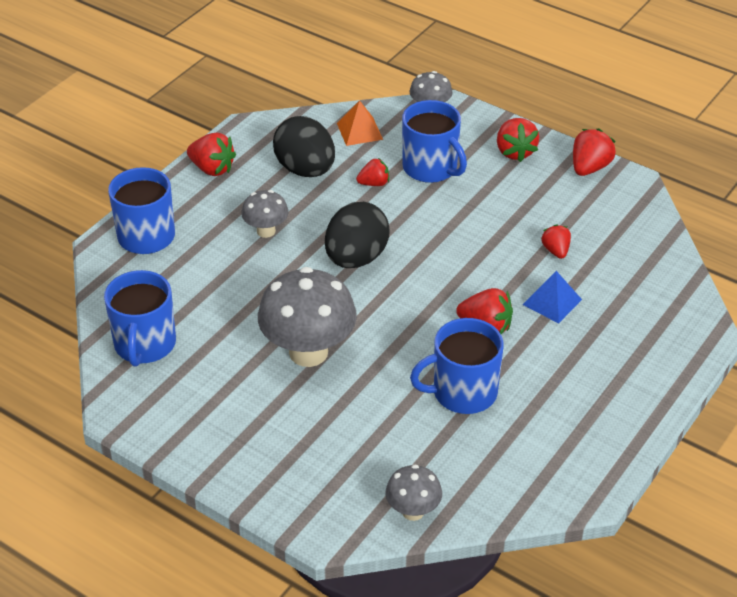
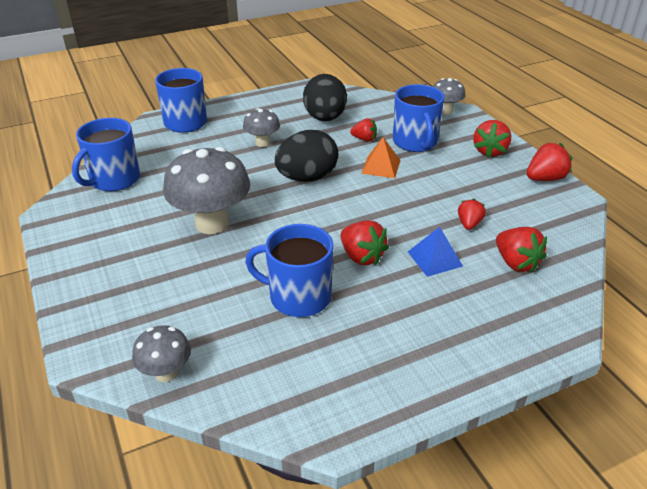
camera: 30 degrees right, 5 degrees down
red strawberry [187,133,236,176] -> red strawberry moved to [496,227,547,273]
orange pyramid [337,100,383,146] -> orange pyramid moved to [361,137,401,178]

